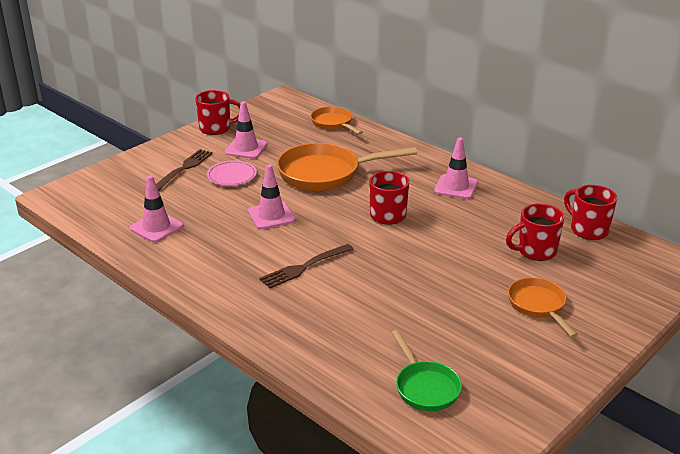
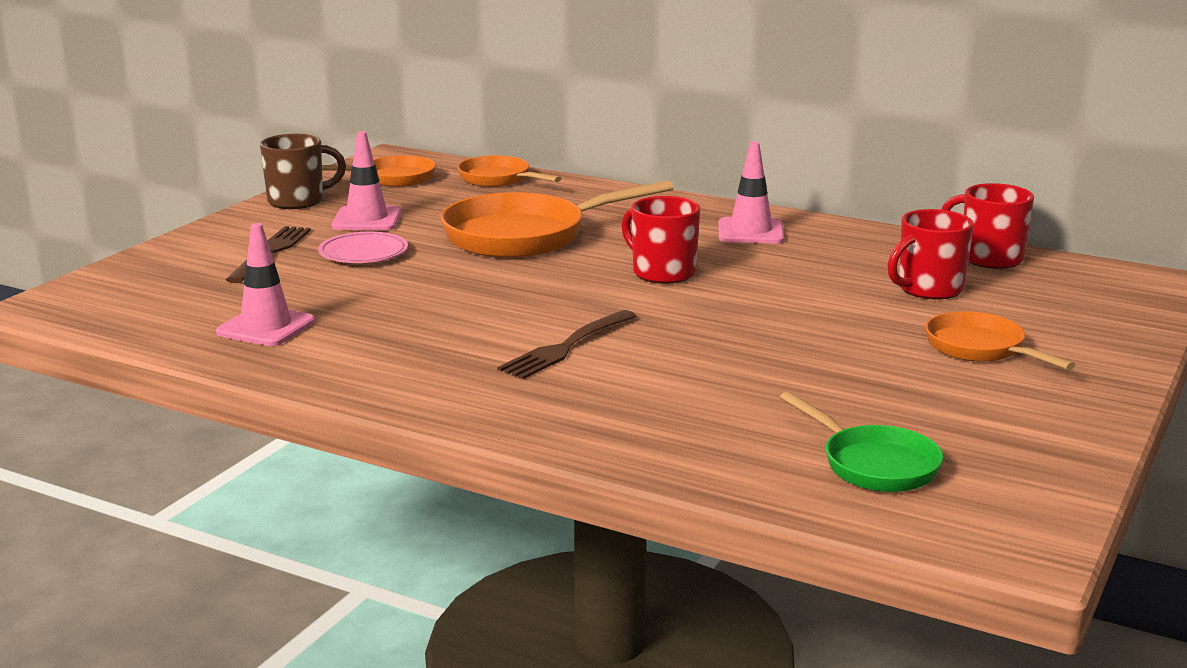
camera: 15 degrees left, 10 degrees down
red mug [195,90,241,135] -> brown mug [260,134,346,209]
pink traffic cone [248,164,295,229] -> none
none -> orange pan [322,155,436,187]

